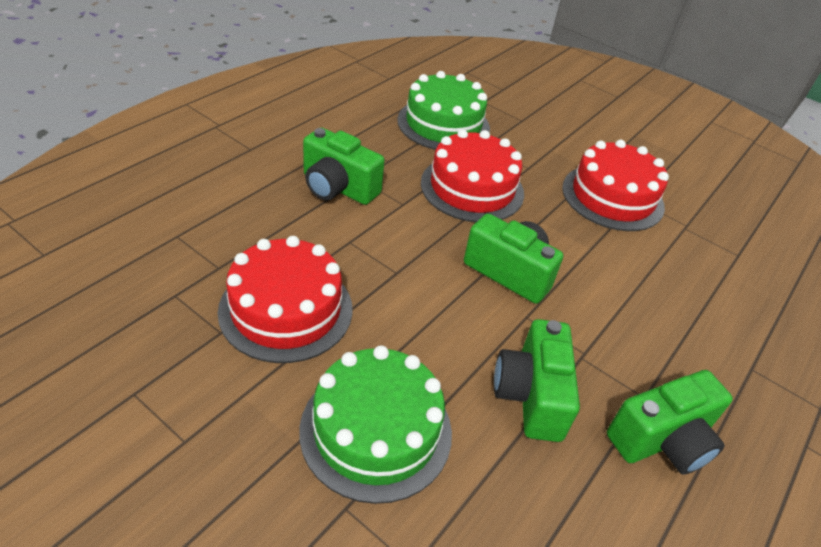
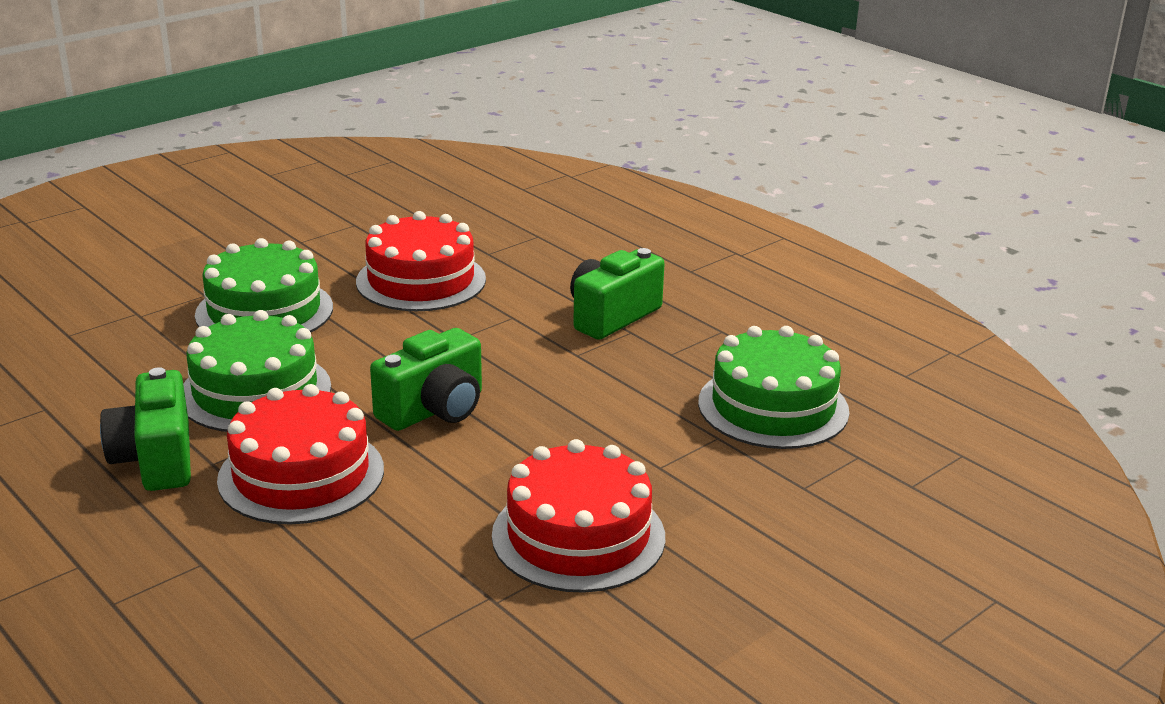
camera: 105 degrees right, 15 degrees down
red cake [421,129,524,222] -> red cake moved to [217,384,384,524]
green camera [494,319,580,442] -> green cake [183,310,331,432]

